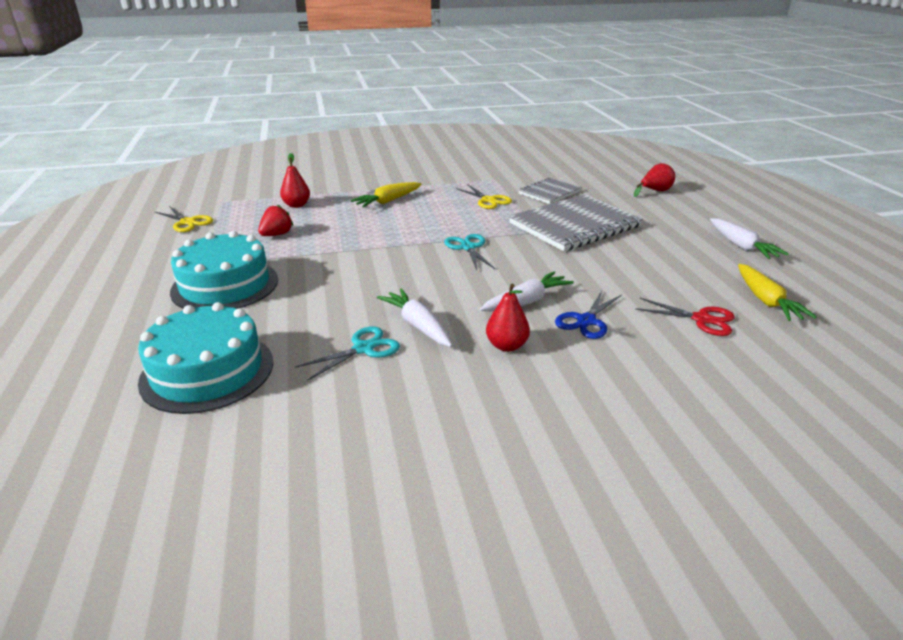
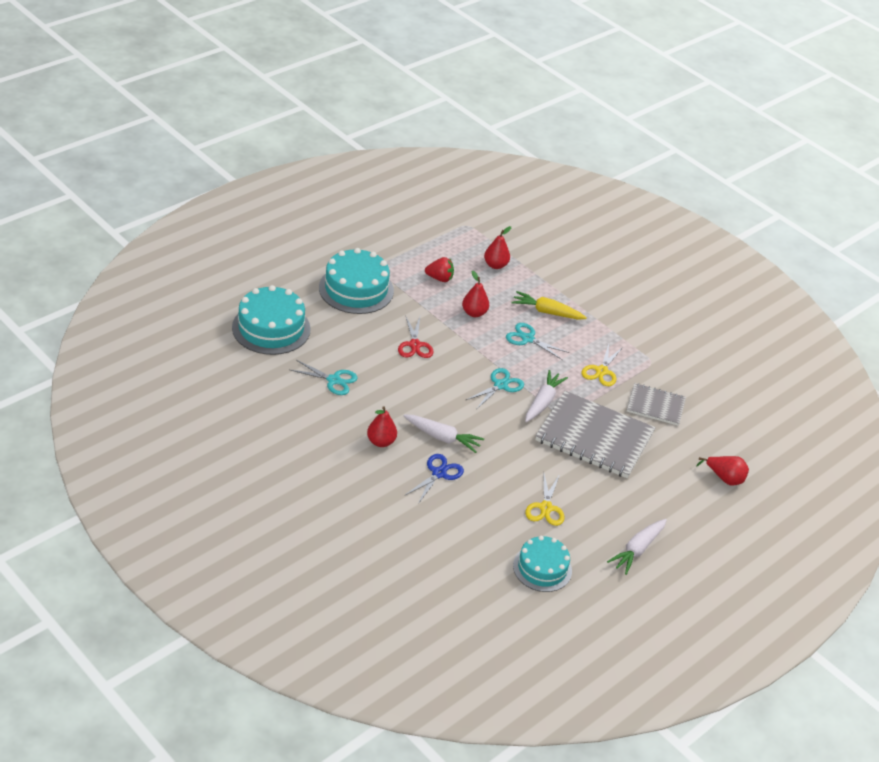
camera: 55 degrees right, 10 degrees up
yellow scissors [155,206,213,232] -> yellow scissors moved to [525,474,565,526]
white carrot [377,288,452,347] -> white carrot moved to [525,370,568,422]
blue scissors [555,291,622,339] -> blue scissors turned 120 degrees clockwise [404,454,464,504]
red scissors [635,298,735,336] -> red scissors moved to [398,315,433,358]
yellow carrot [738,264,817,321] -> turquoise cake [513,536,572,592]
none -> red pear [462,270,489,317]
none -> turquoise scissors [506,323,570,360]

